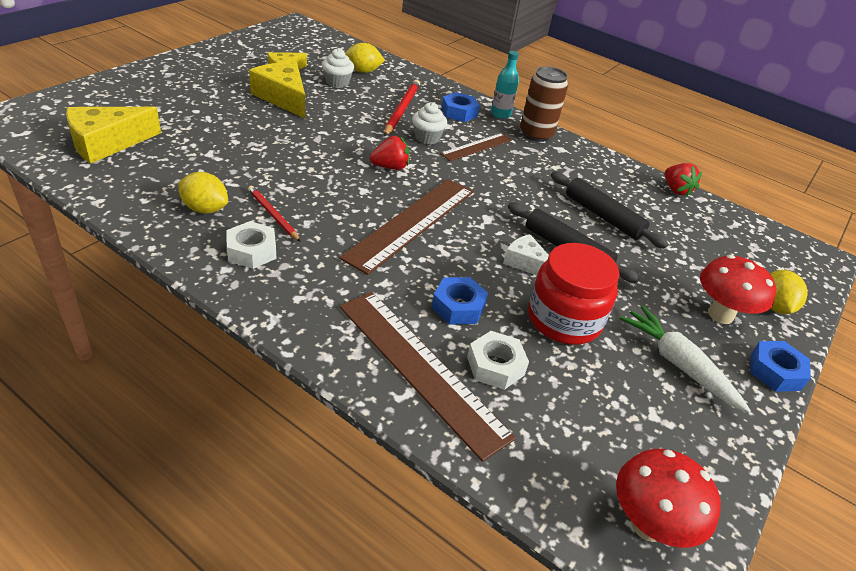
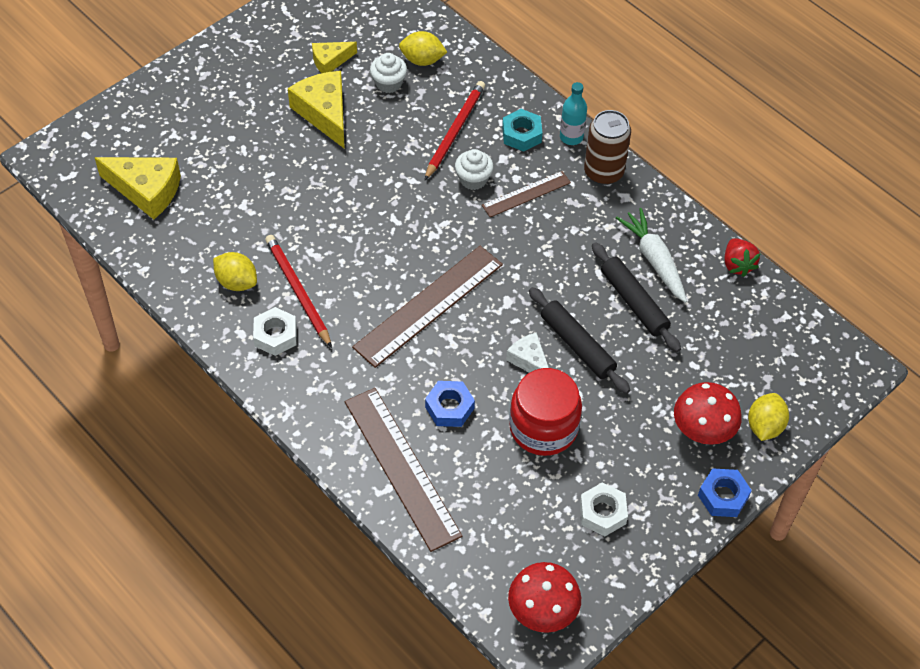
camera: 15 degrees right, 15 degrees up
yellow cheese [66,107,161,164] -> yellow cheese turned 135 degrees counterclockwise [94,157,181,220]
red pencil [248,186,301,242] -> red pencil [265,235,332,348], size x1.56
red strawberry [370,136,410,170] -> none
blue nut [441,92,480,122] -> turquoise nut [502,109,543,152]
white nut [467,331,529,390] -> white nut moved to [580,482,628,536]
white carrot [619,305,751,413] -> white carrot moved to [616,208,687,303]

